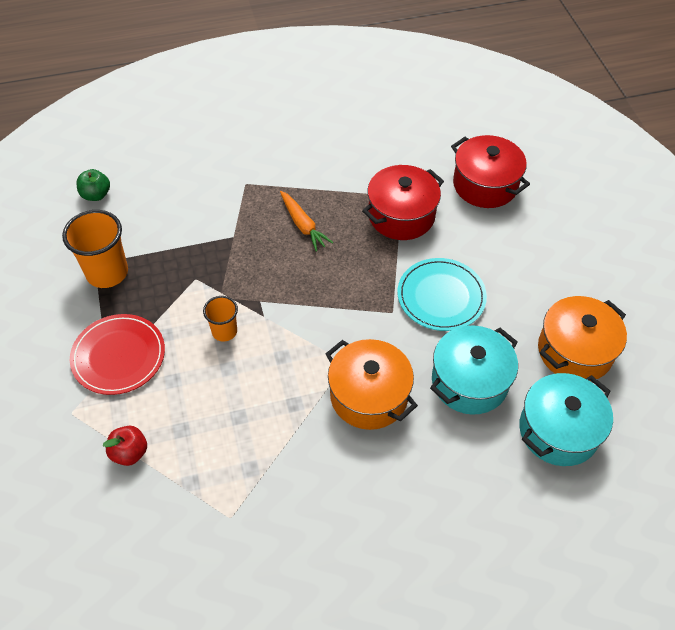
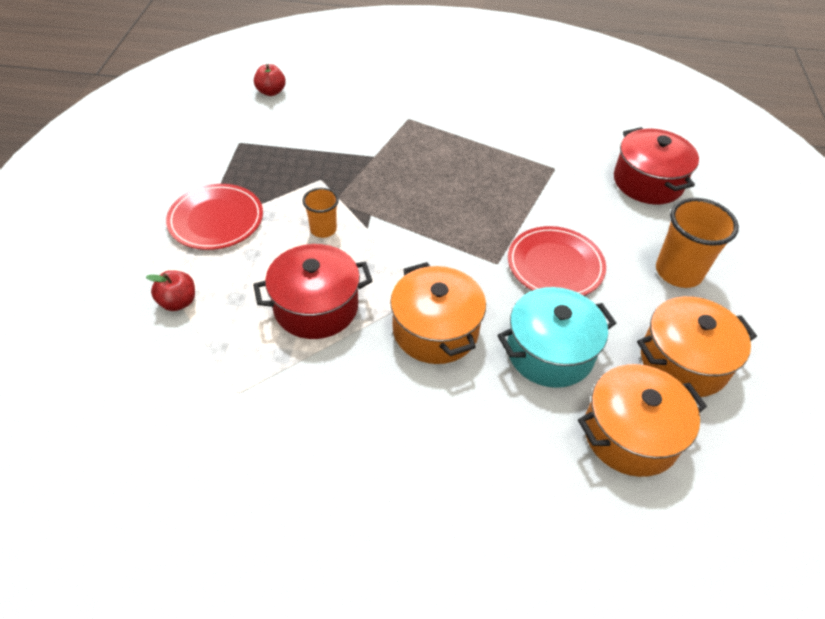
camera: 20 degrees right, 5 degrees down
orange cup [62,210,128,288] -> orange cup moved to [656,198,739,288]
green apple [76,169,110,201] -> red apple [254,64,286,96]
orange carrot [280,191,333,252] -> none
red pot [362,165,444,240] -> red pot moved to [253,244,372,339]
turquoise plate [397,258,487,331] -> red plate [508,226,606,296]
turquoise pot [519,373,613,466] -> orange pot [578,364,707,477]

